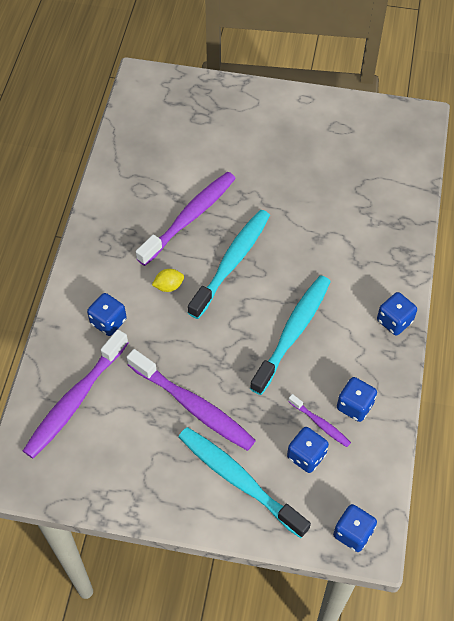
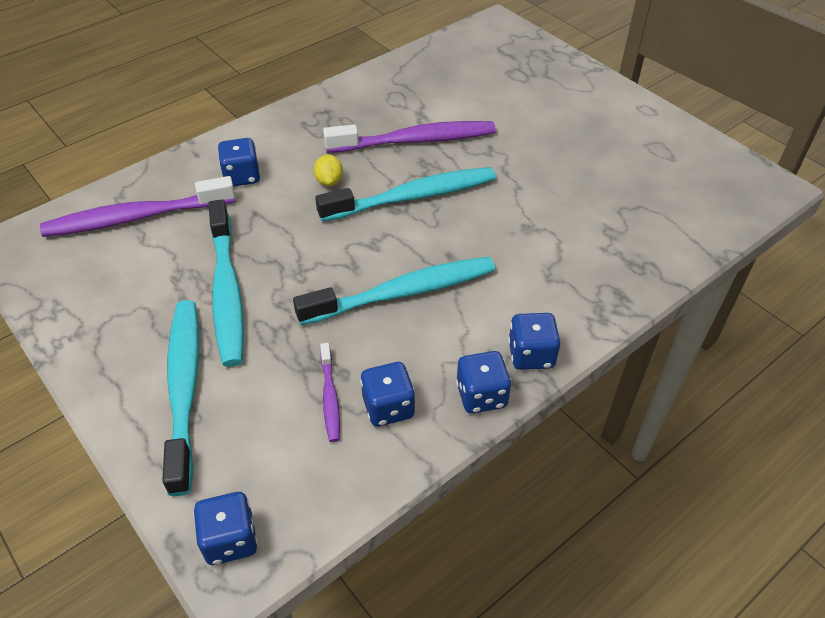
camera: 40 degrees right, 10 degrees down
purple toothbrush [127,349,256,451] -> turquoise toothbrush [209,199,244,367]
yellow lemon [152,269,184,292] -> yellow lemon turned 60 degrees clockwise [314,154,343,186]
blue dice [287,427,329,473] -> blue dice moved to [456,351,511,413]

